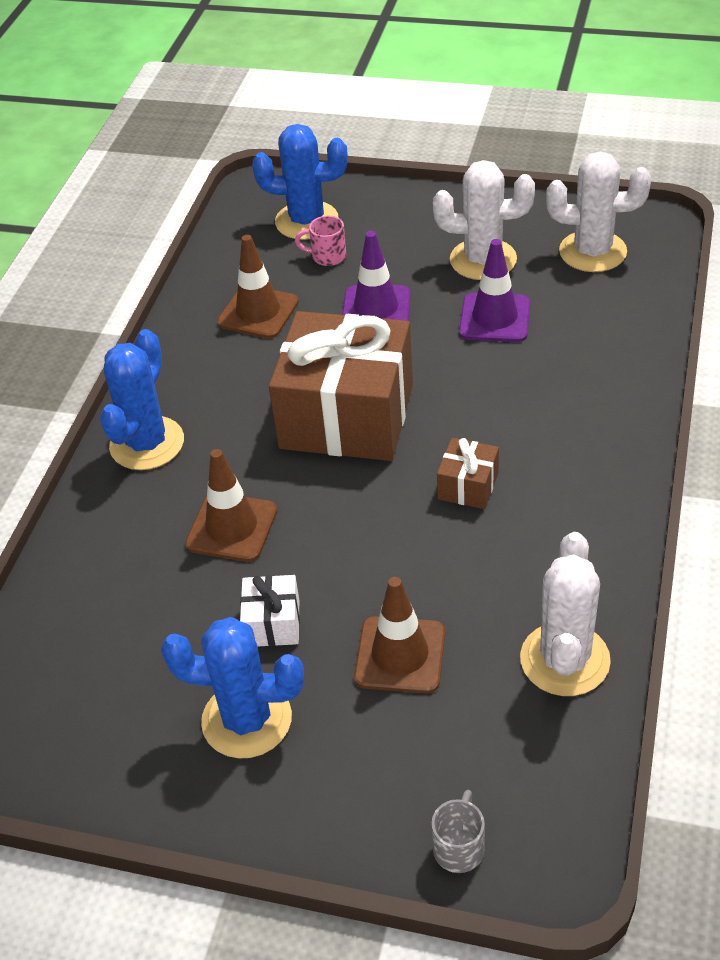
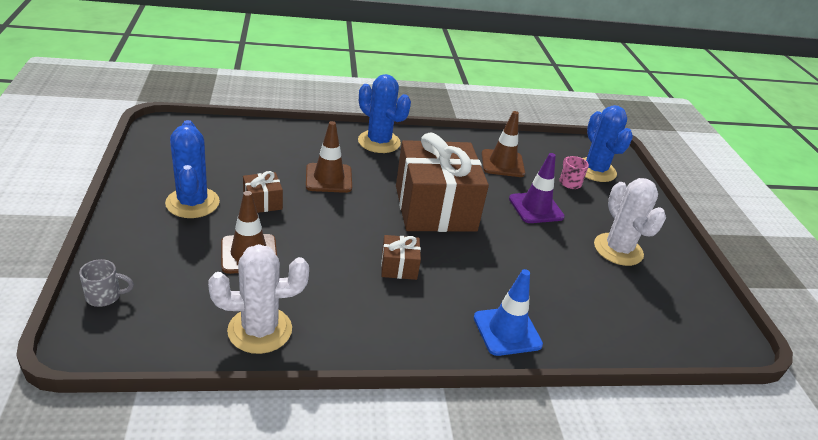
camera: 60 degrees right, 10 degrees down
blue cactus [100,329,184,470] -> blue cactus turned 45 degrees clockwise [358,74,411,153]
white gift [240,575,300,647] -> brown gift [243,171,283,213]
purple traffic cone [459,239,531,342] -> none
white cactus [546,151,651,272] -> none
none -> blue traffic cone [474,269,543,356]

